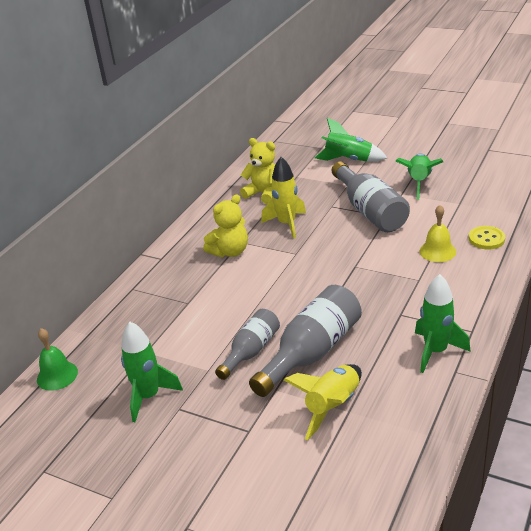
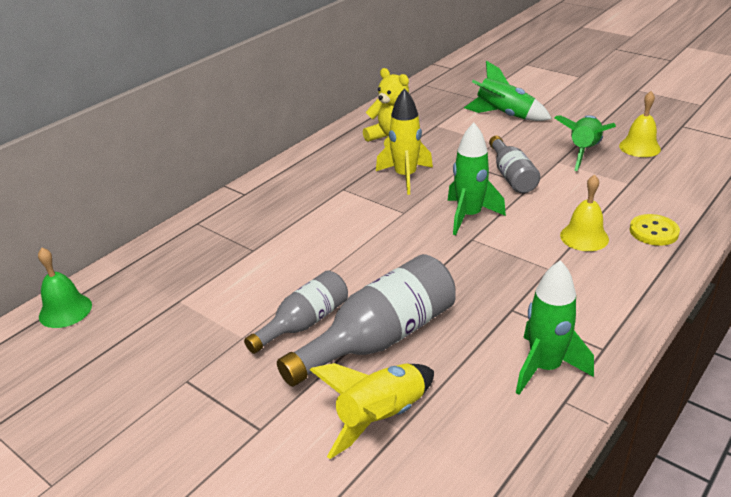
camera: 10 degrees right, 0 degrees up
green rocket [121,322,183,422] -> green rocket moved to [447,123,506,235]
yellow teddy bear [203,194,248,257] -> none
grey bottle [332,161,410,232] -> grey bottle [489,136,540,193], size x0.62
none -> yellow bell [619,91,661,157]

